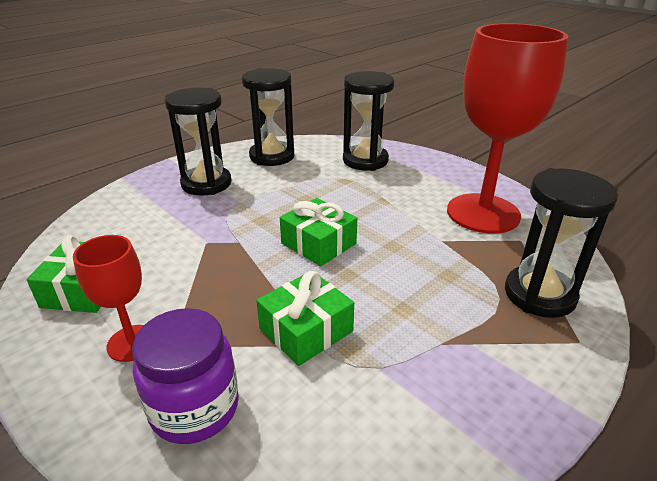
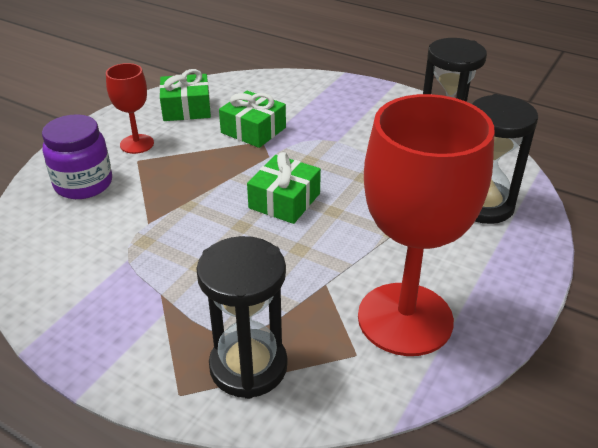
camera: 75 degrees right, 5 degrees up
black hourglass [165,88,231,196] -> none
green gift [256,271,354,366] -> green gift moved to [219,91,286,148]

